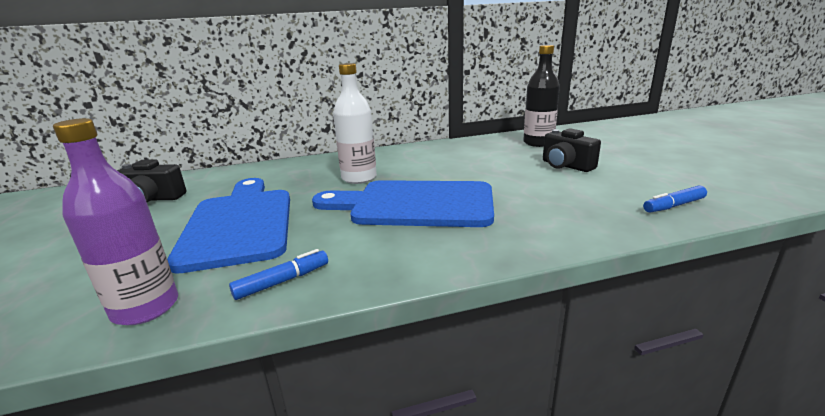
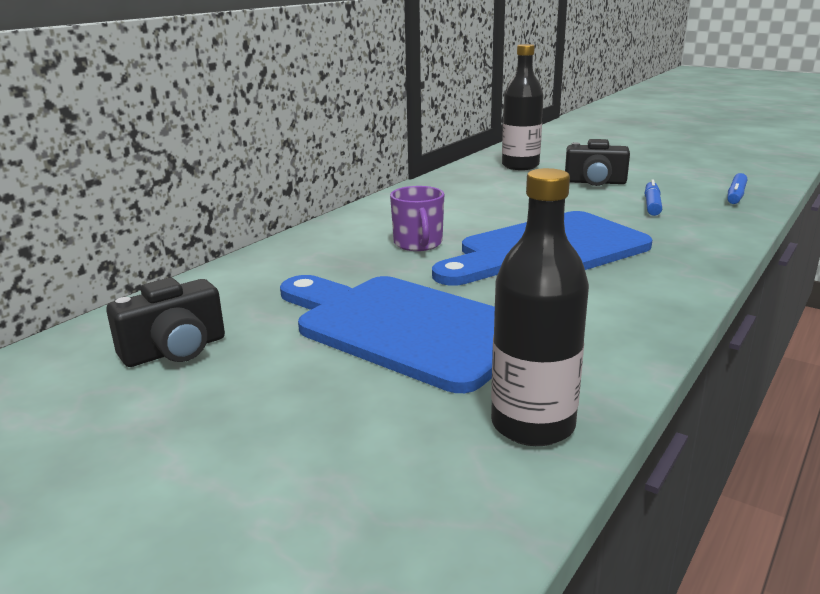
camera: 40 degrees left, 0 degrees up
purple bottle [53,118,178,325] -> black bottle [491,168,589,446]
blue marker [229,249,328,300] -> blue marker moved to [645,179,662,216]
white bottle [333,63,377,184] -> purple mug [390,186,444,251]

